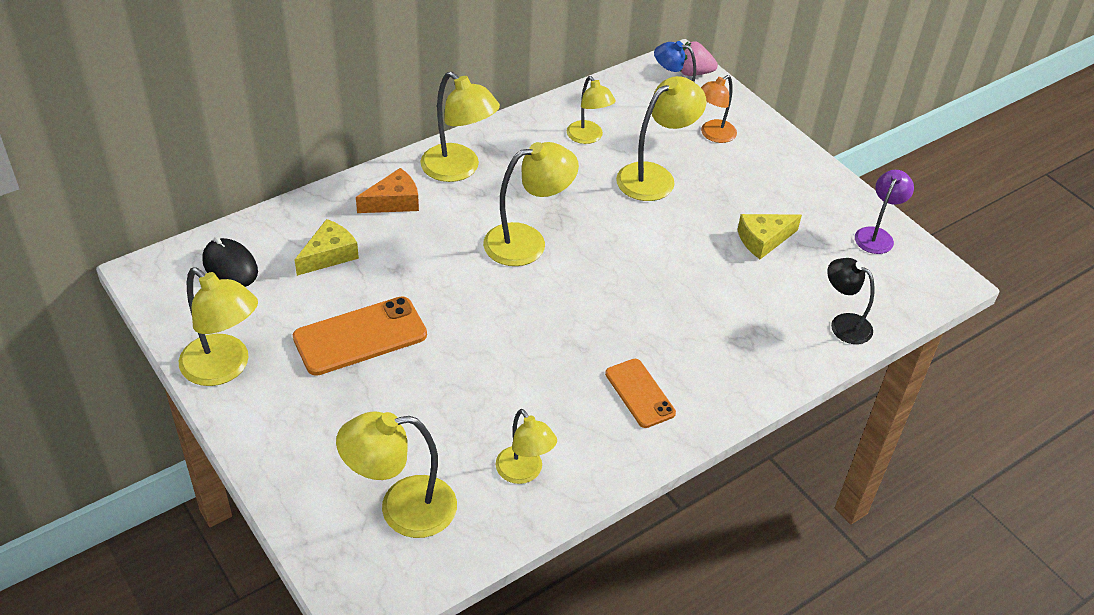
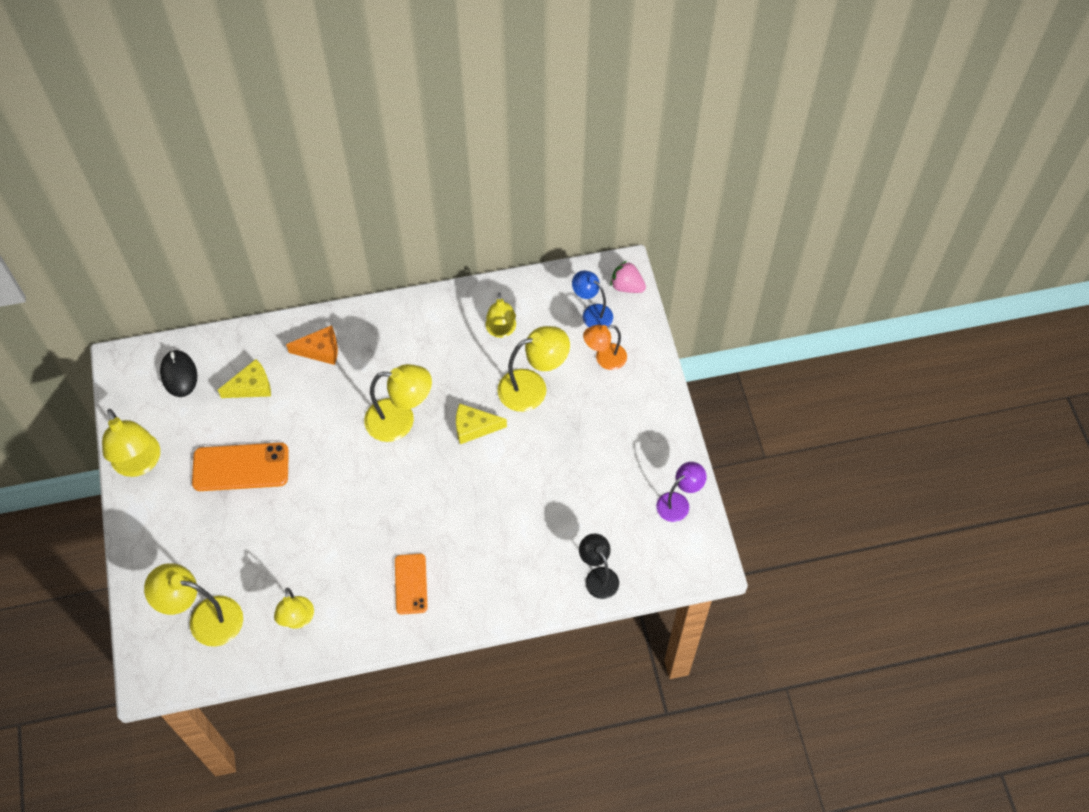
camera: 25 degrees right, 15 degrees up
yellow lamp [420,72,500,182] -> none
yellow cheese [737,214,802,259] -> yellow cheese moved to [456,403,507,444]

